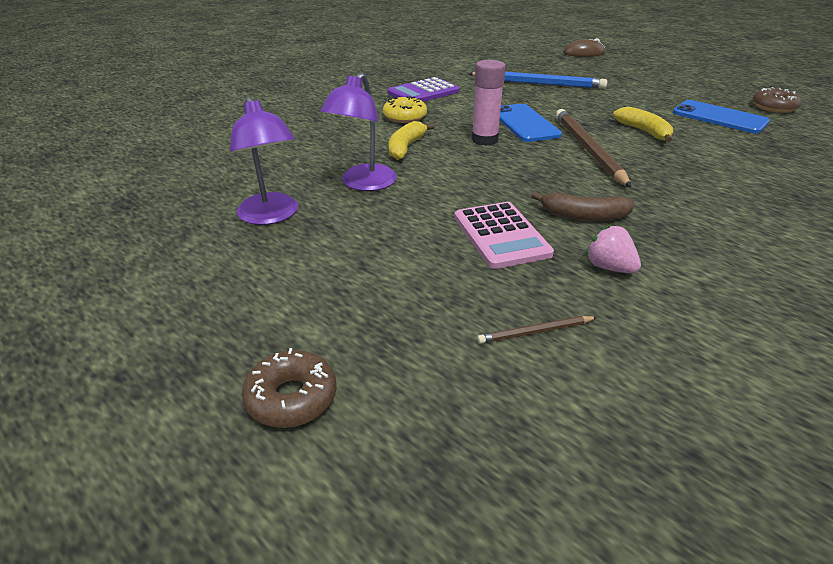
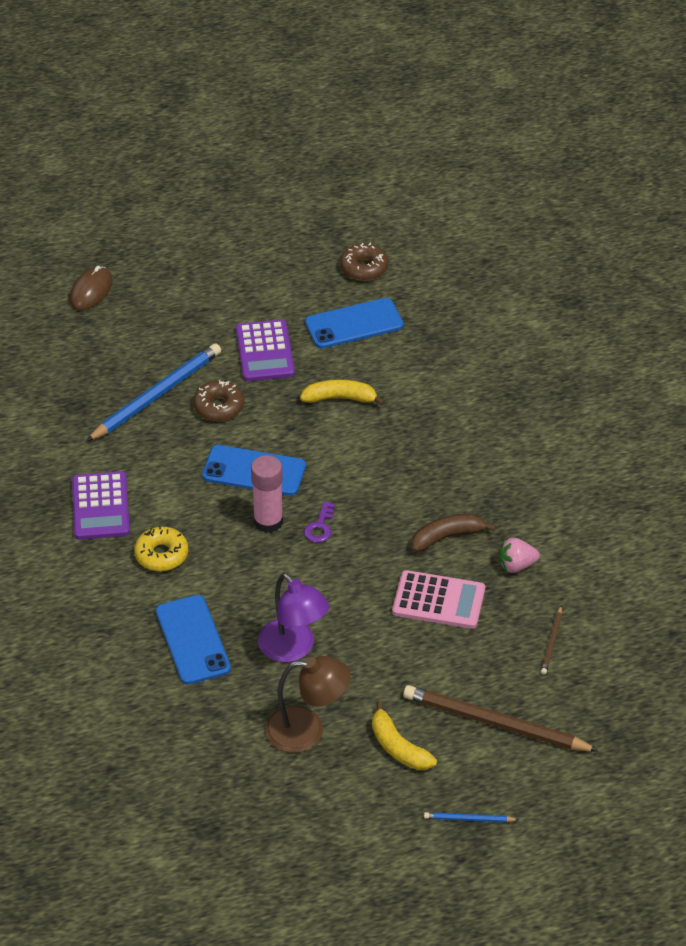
camera: 60 degrees left, 10 degrees up
purple lamp [230,97,298,225] -> brown lamp [265,656,351,753]
brown donut [241,348,337,428] -> brown donut moved to [193,380,244,421]
yellow banana [389,121,434,160] -> yellow banana moved to [372,701,437,770]
brown banana [531,191,634,221] -> brown banana turned 150 degrees counterclockwise [412,514,496,552]
brown pencil [556,109,632,188] -> brown pencil moved to [403,685,599,752]
none -> blue phone [156,595,231,685]
none -> purple calculator [236,320,295,381]
none -> purple key [304,501,335,543]
none -> blue pencil [424,812,519,822]

